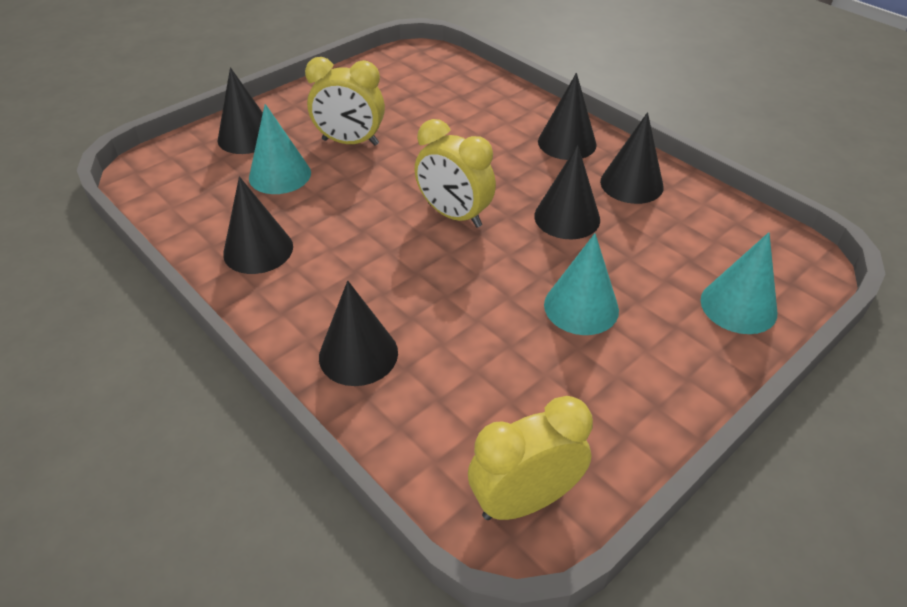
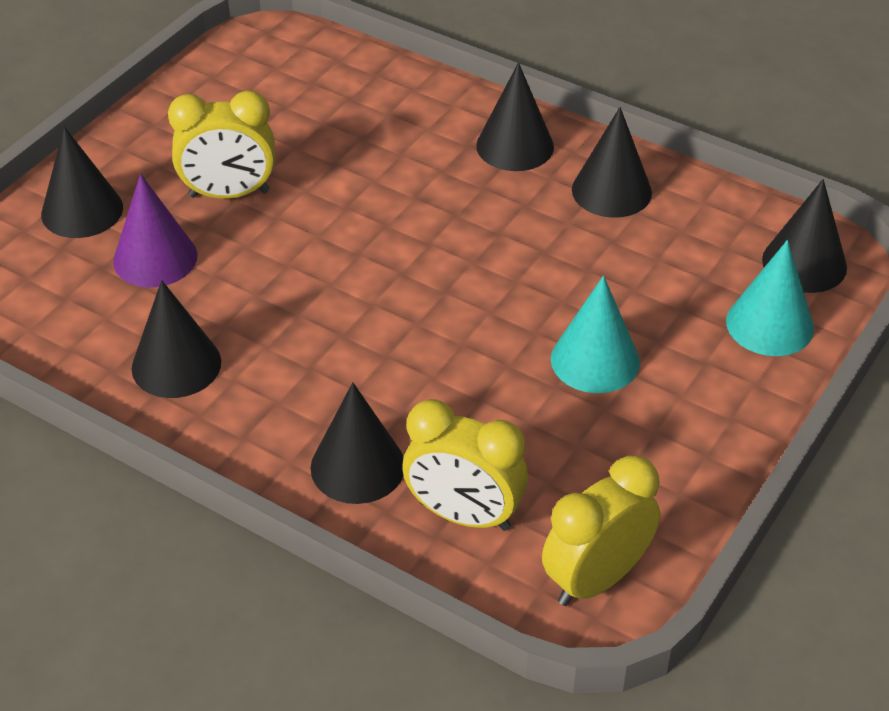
camera: 15 degrees left, 0 degrees up
turquoise cone [249,104,311,194] -> purple cone [113,174,197,287]
yellow clock [415,119,496,228] -> yellow clock moved to [403,399,528,531]
black cone [534,145,600,239] -> black cone moved to [762,179,847,293]

